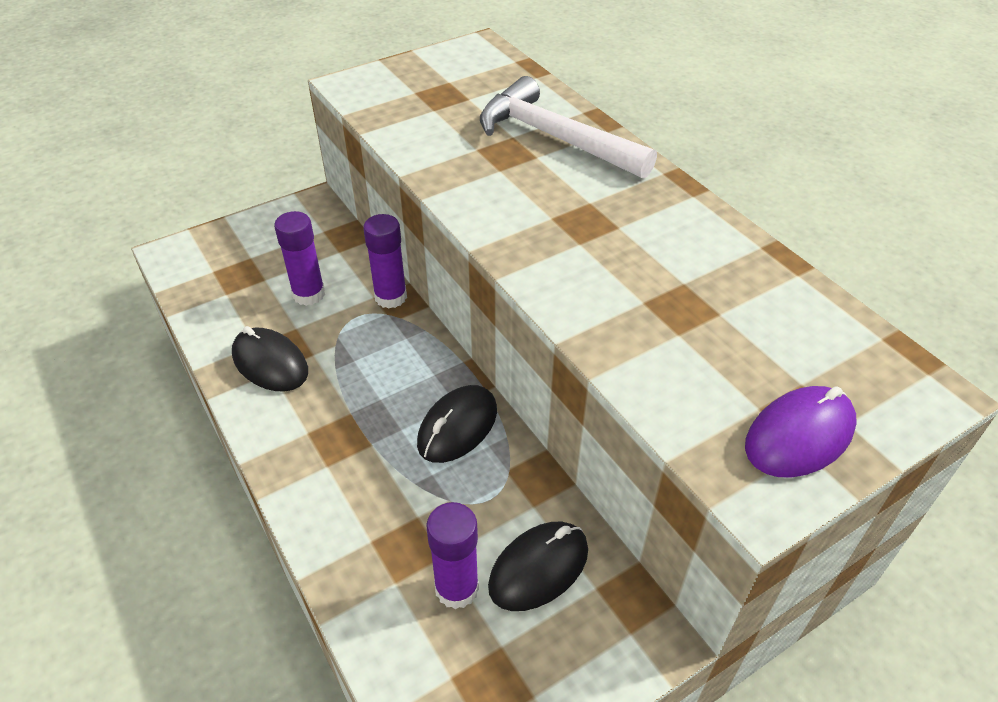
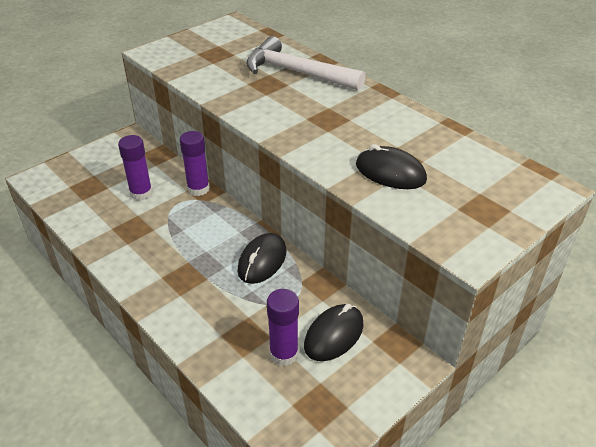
camera: 10 degrees left, 5 degrees down
black mouse [232,326,308,392] -> black mouse moved to [356,144,427,189]
purple mouse [745,386,857,478] -> none

